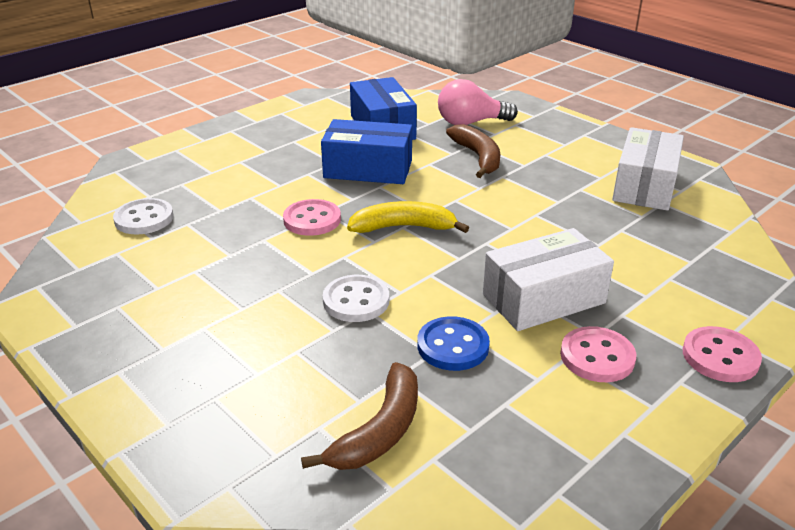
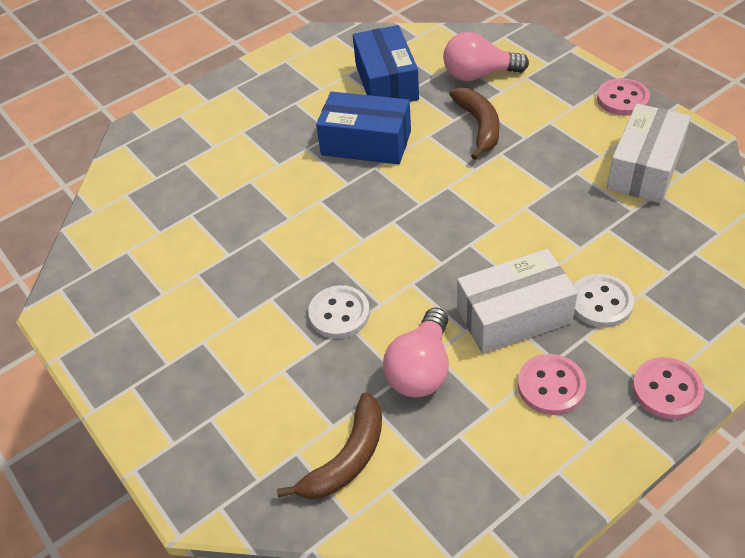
camera: 10 degrees right, 15 degrees up
white button [113,198,174,235] -> white button moved to [573,274,634,328]
pink button [283,199,341,236] -> pink button moved to [597,78,650,116]
yellow banana [347,201,469,233] -> none
blue button [417,316,490,371] -> pink light bulb [383,308,449,398]

